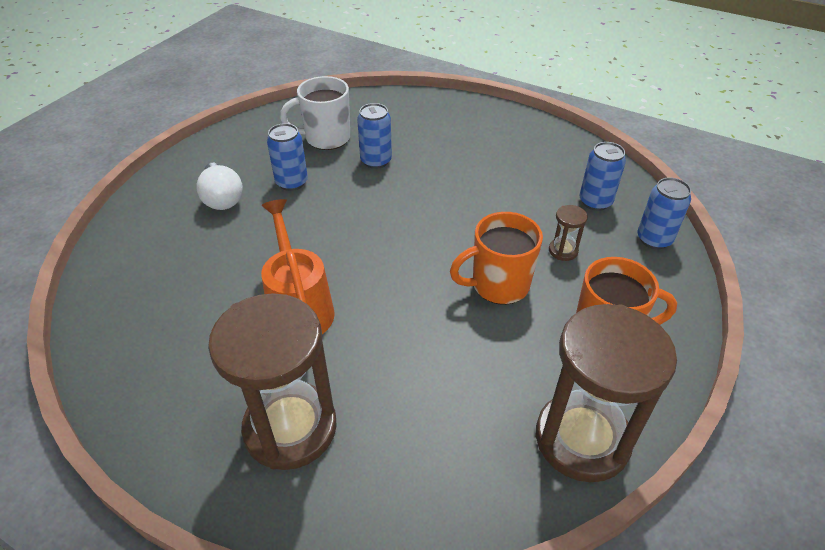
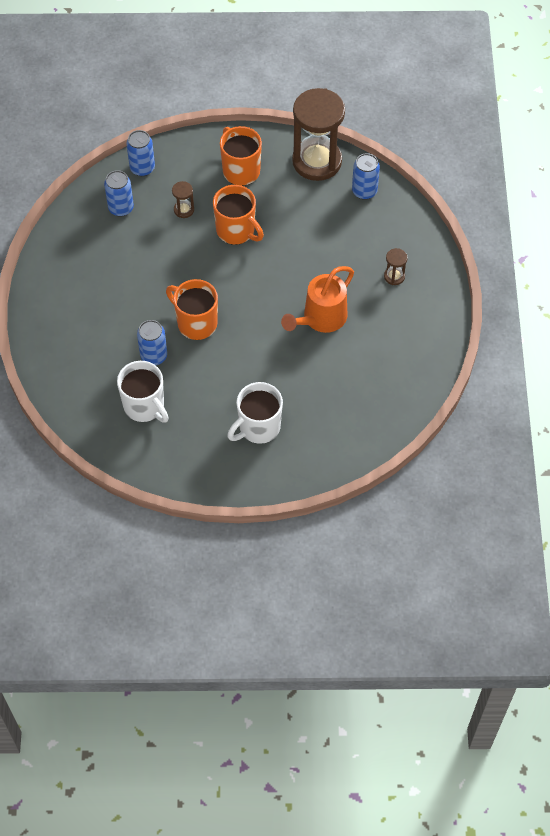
camera: 120 degrees left, 15 degrees up
white light bulb [196,163,243,210] -> white mug [227,382,283,444]
brown hourglass [208,293,337,470] -> brown hourglass [384,248,408,285], size x0.41
blue can [267,123,308,191] -> blue can moved to [352,153,380,200]
none -> orange mug [166,279,218,340]

